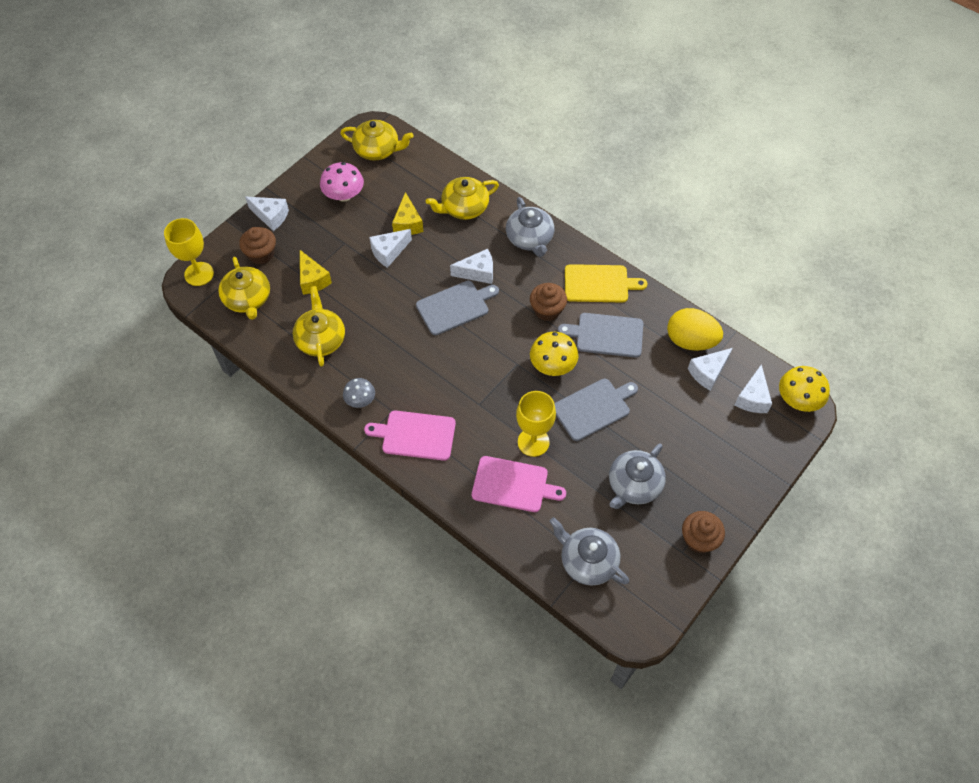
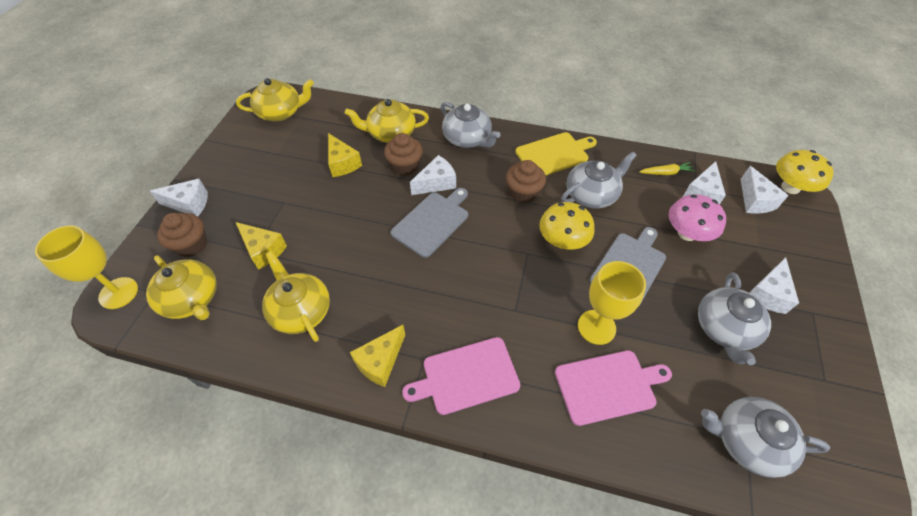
camera: 25 degrees left, 5 degrees down
pink mushroom [320,162,364,202] -> pink mushroom moved to [669,194,726,241]
grey mushroom [343,378,375,408] -> yellow cheese [350,325,405,387]
white cheese [369,229,412,268] -> white cheese moved to [750,257,799,314]
yellow teapot [426,177,499,220] -> yellow teapot turned 45 degrees clockwise [344,99,429,143]
grey cutting board [558,313,643,358] -> grey teapot [561,151,637,208]
yellow egg [667,308,723,351] -> yellow carrot [639,162,696,175]
brown cupcake [682,511,725,553] -> brown cupcake moved to [384,133,423,176]

